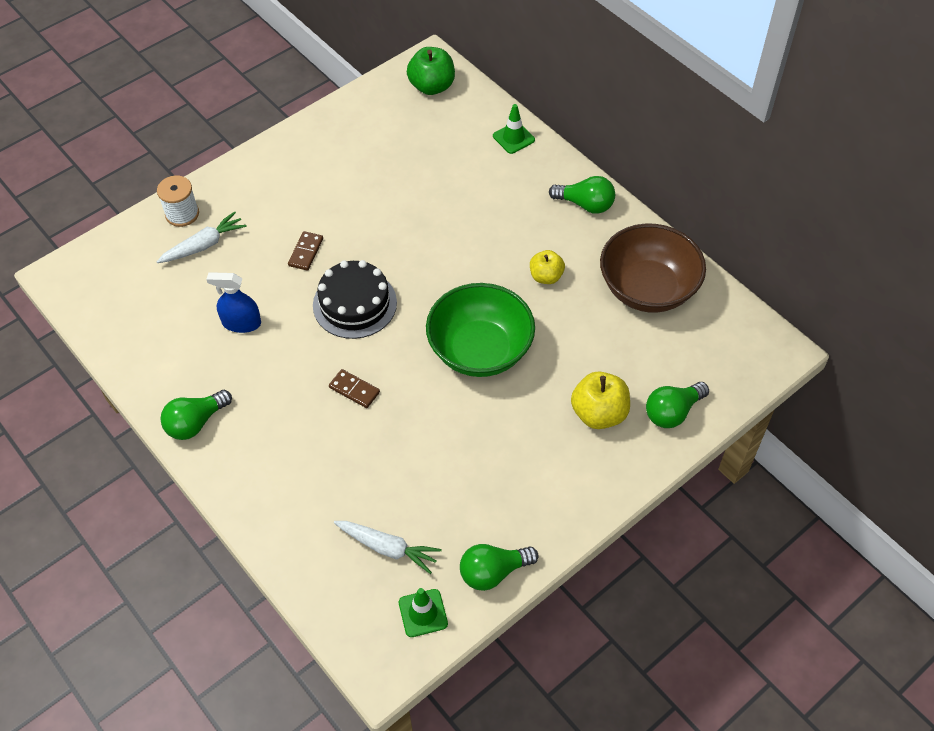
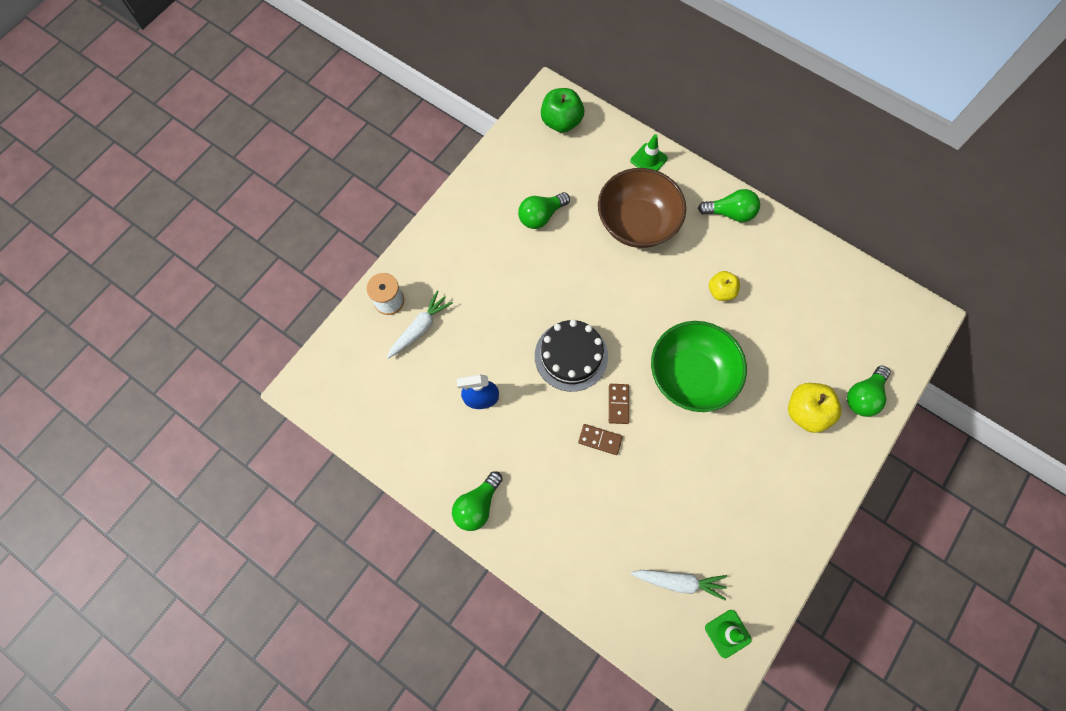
camera: 15 degrees left, 15 degrees up
brown domino [288,231,323,271] -> brown domino moved to [609,384,629,424]
green light bulb [460,544,539,591] -> green light bulb moved to [518,192,570,229]
brown bowl [600,223,706,313] -> brown bowl moved to [598,168,686,248]

